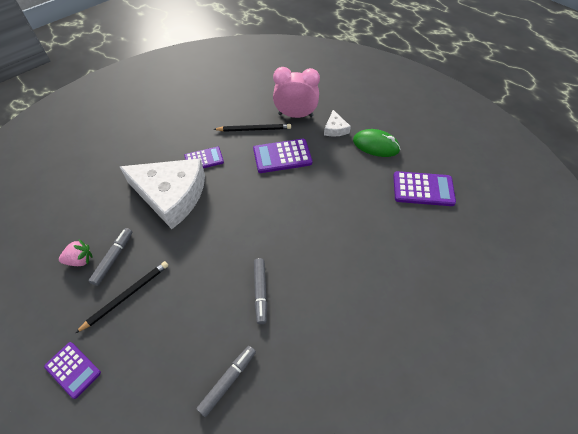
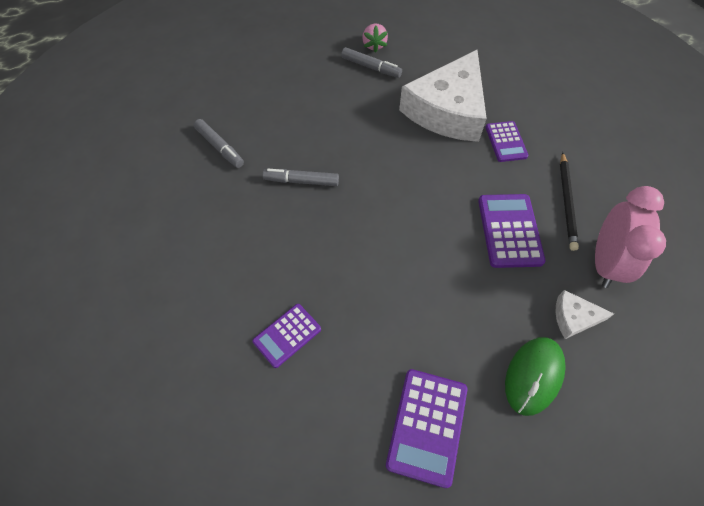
camera: 100 degrees right, 5 degrees up
purple calculator [44,342,101,399] -> purple calculator moved to [252,304,321,368]
black pencil [76,261,168,333] -> none

